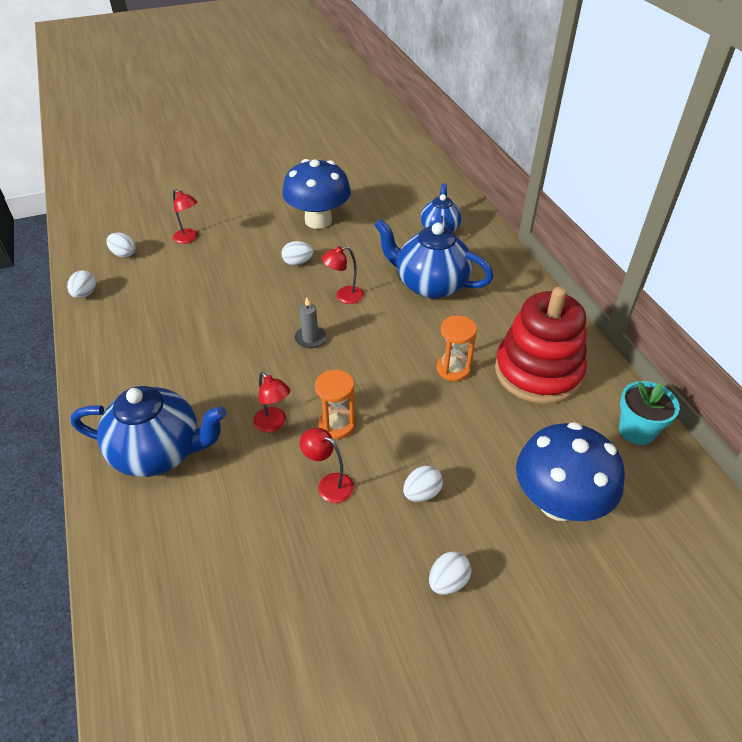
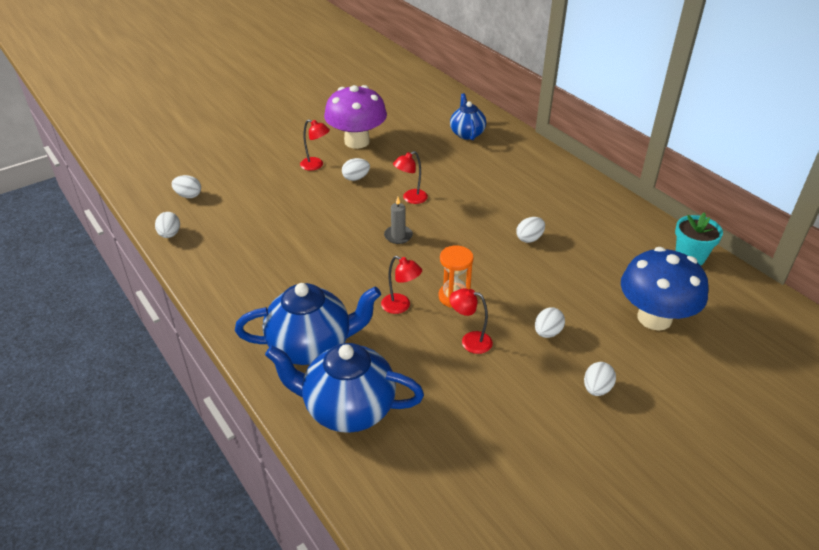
camera: 15 degrees left, 5 degrees down
red lamp [173,189,198,244] -> red lamp moved to [300,119,330,171]
blue mushroom [282,159,351,229] -> purple mushroom [324,85,387,149]
blue teapot [374,219,494,299] -> blue teapot moved to [265,343,424,433]
orange hourglass [437,316,477,381] -> white egg [516,217,545,243]
red stacking toy [495,287,587,404] -> none

